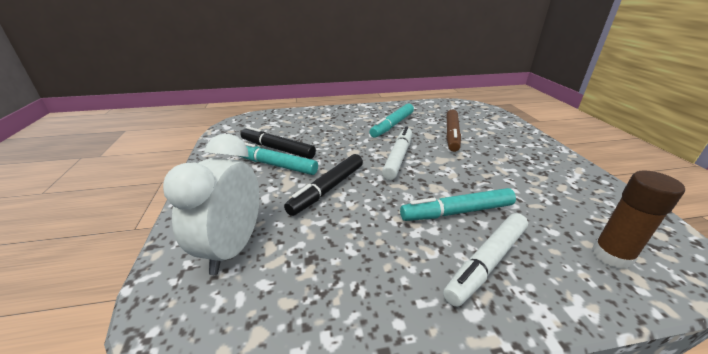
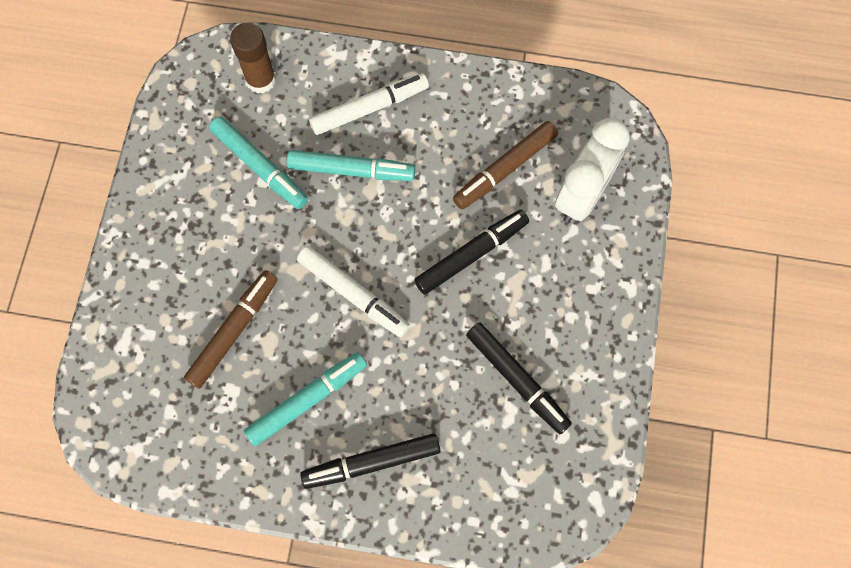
camera: 160 degrees left, 40 degrees up
turquoise marker [239,142,318,175] -> turquoise marker moved to [209,117,308,209]
white marker [382,126,412,180] -> white marker turned 90 degrees counterclockwise [297,246,410,337]
none -> black marker [300,433,441,489]
none -> brown marker [453,121,558,209]

